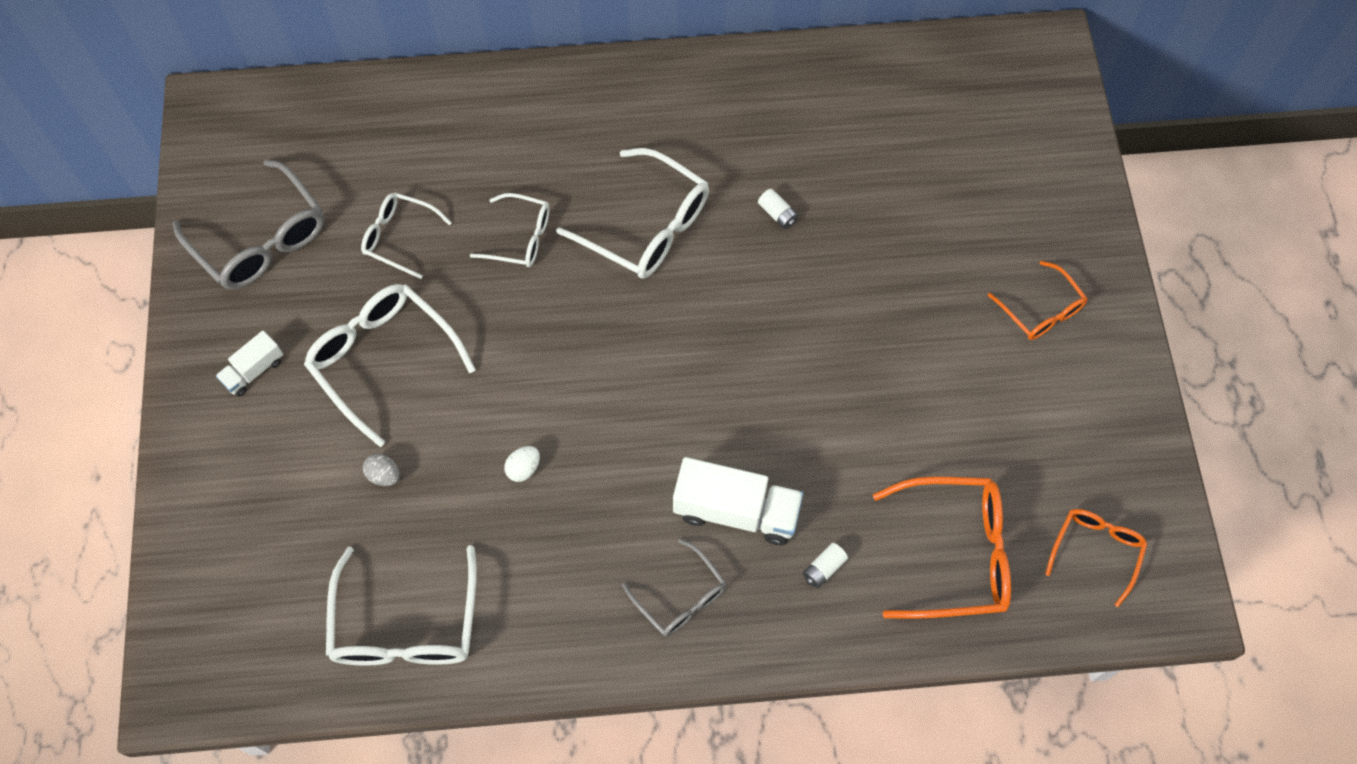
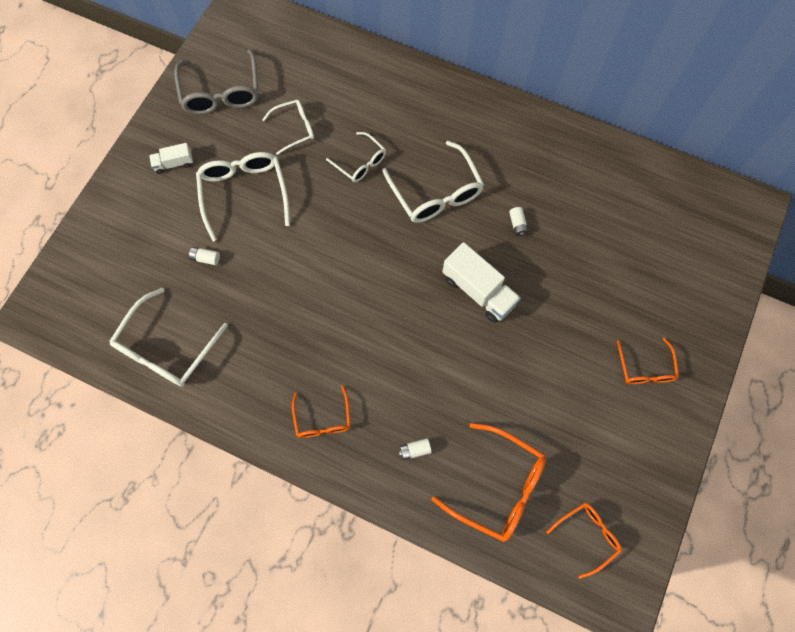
camera: 30 degrees right, 5 degrees up
white glasses [361,193,452,279] -> white glasses turned 105 degrees clockwise [262,100,314,155]
grey egg [363,454,400,486] -> white battery [189,247,220,265]
white egg [504,446,540,482] -> none
grey glasses [622,539,727,637] -> orange glasses [292,385,351,438]
white truck [673,457,803,545] -> white truck moved to [443,242,521,323]

